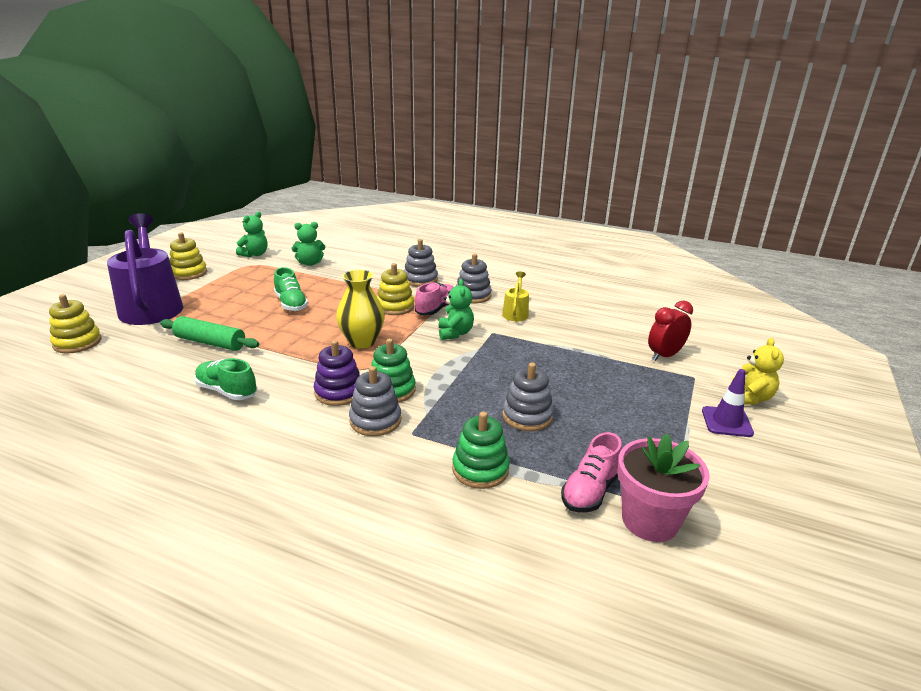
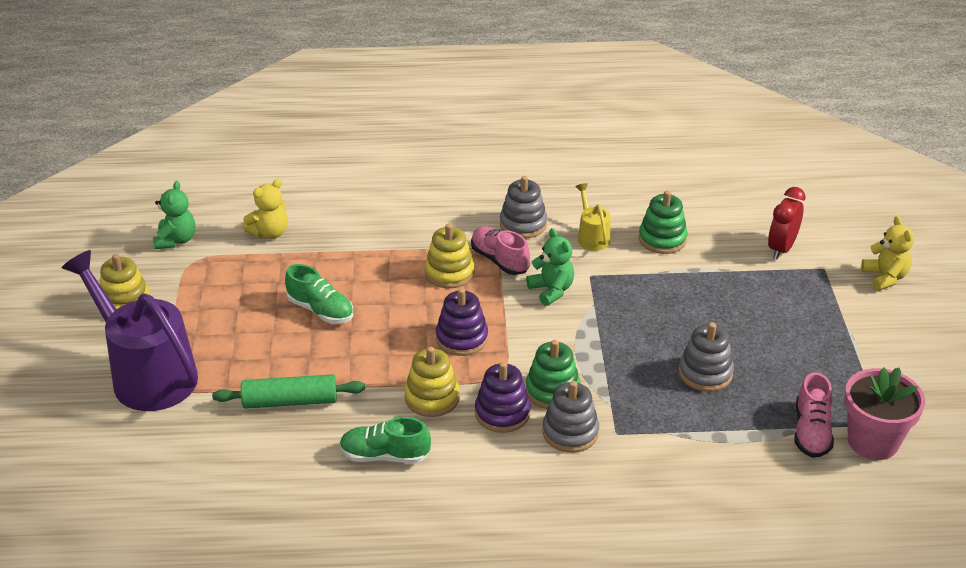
camera: 25 degrees left, 10 degrees up
yellow stacking toy [49,294,101,354] -> yellow stacking toy moved to [404,347,460,417]
green teddy bear [292,222,325,266] -> yellow teddy bear [243,179,288,239]
yellow vase [336,269,385,349] -> purple stacking toy [436,288,488,356]
grey stacking toy [404,239,438,287] -> none
pink shoe [415,282,454,315] -> pink shoe turned 45 degrees counterclockwise [471,226,530,275]
green stacking toy [452,411,510,489] -> green stacking toy moved to [639,190,688,254]
purple traffic cone [702,369,754,437] -> none

